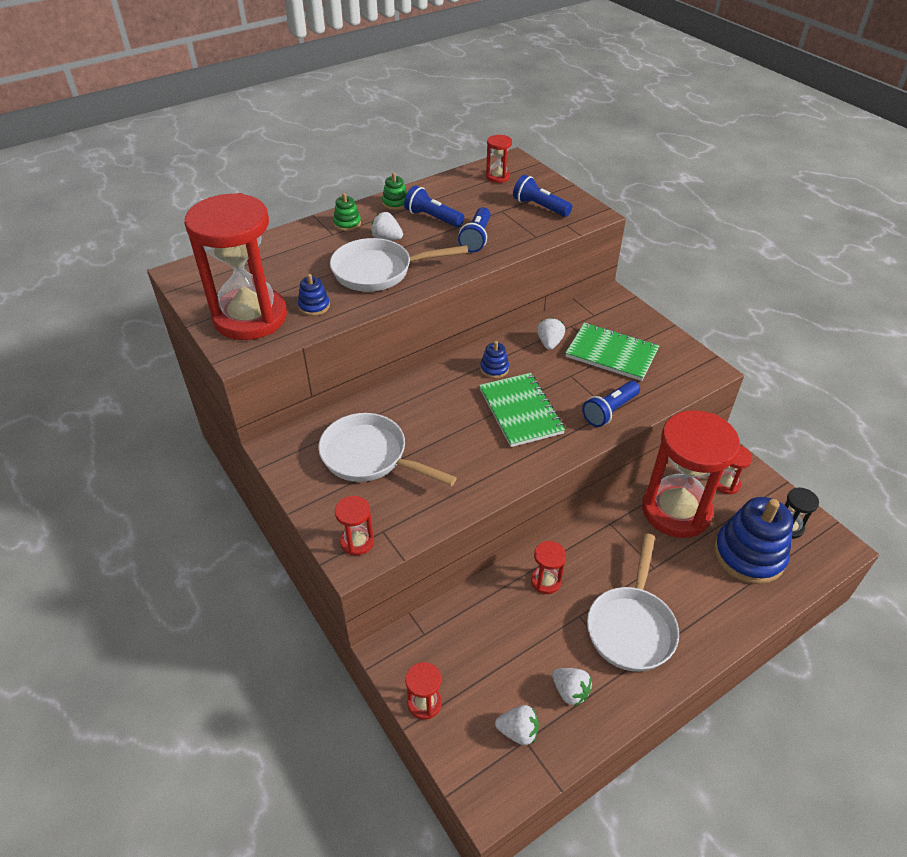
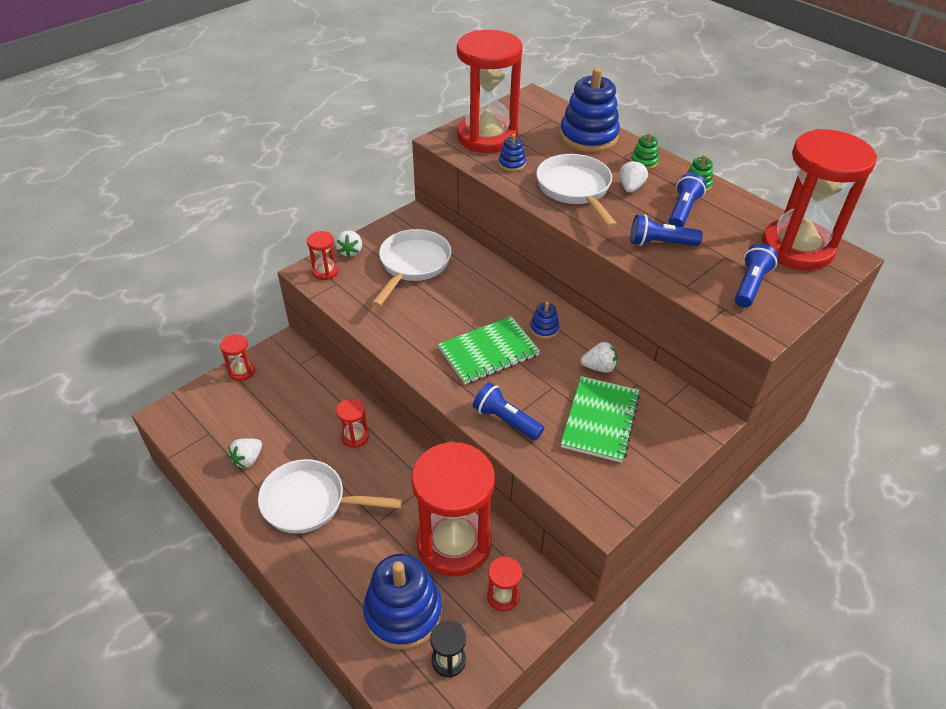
camera: 80 degrees right, 0 degrees up
red hourglass [486,135,512,183] -> red hourglass [762,129,877,270], size x2.43
white strawberry [495,705,539,745] -> white strawberry moved to [335,230,362,257]
none -> blue stacking toy [560,68,620,152]

